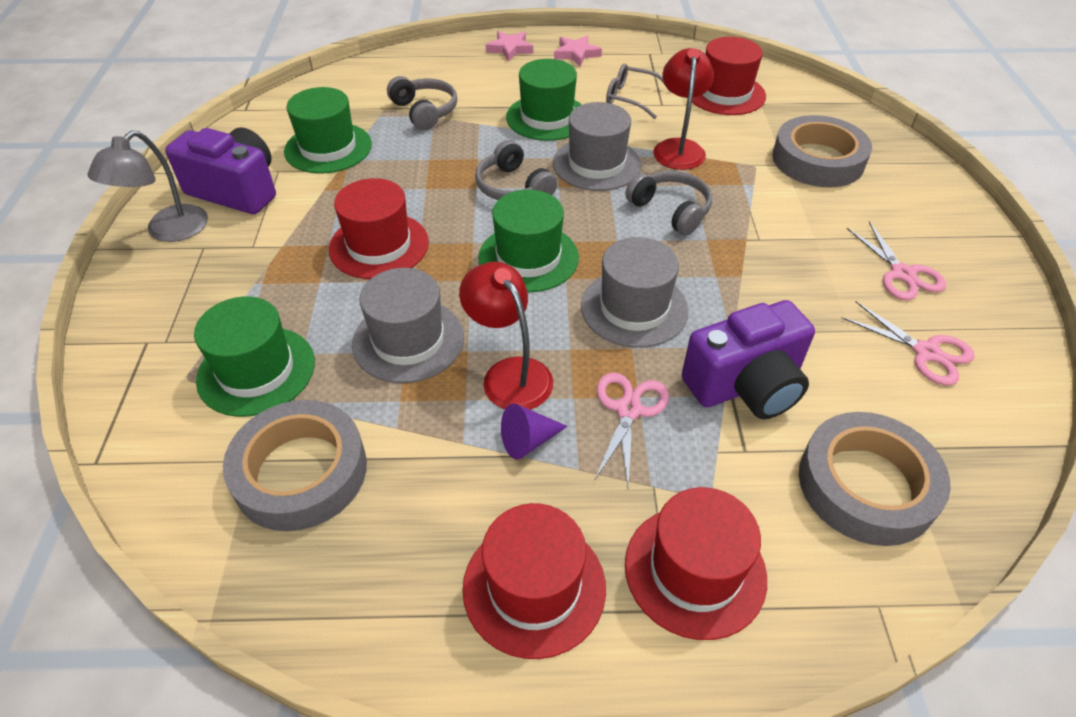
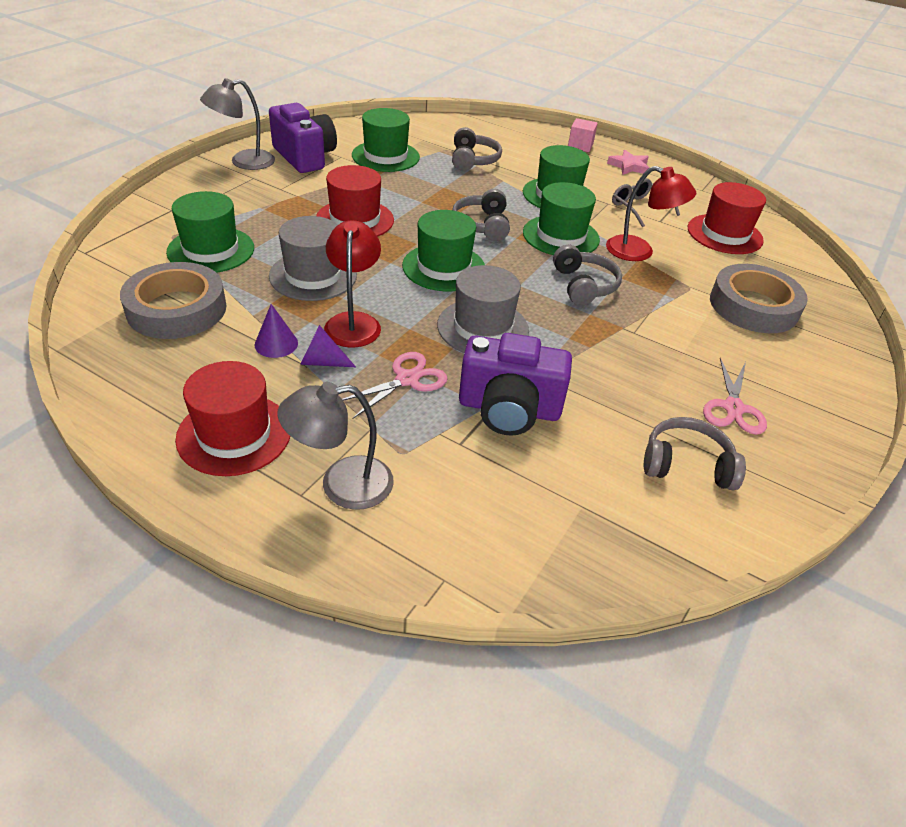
camera: 30 degrees right, 5 degrees down
pink star [486,31,533,61] -> pink cube [568,118,598,152]
grey hat [553,102,641,191] -> green hat [523,182,600,255]
red hat [625,487,767,640] -> grey lamp [277,382,394,510]
red lamp [653,48,714,170] -> red lamp turned 75 degrees clockwise [606,166,696,261]
grey tape [799,412,951,546] -> none
pink scissors [842,301,975,386] -> grey headphones [644,417,746,490]
none -> purple cone [255,304,298,358]

